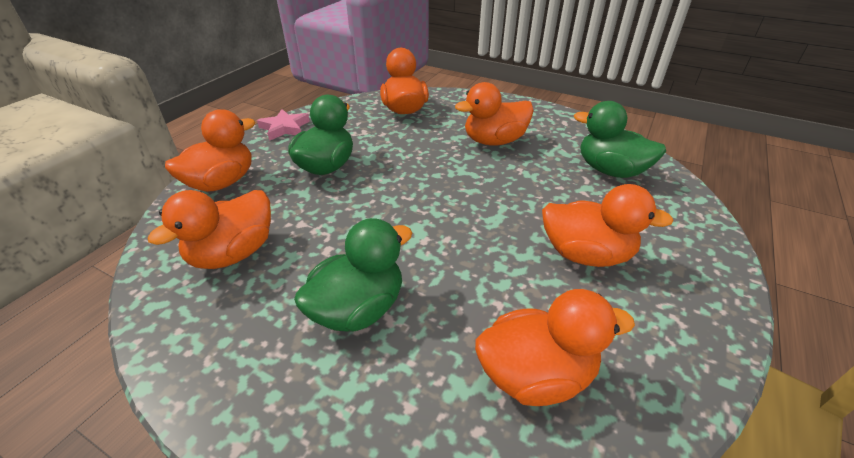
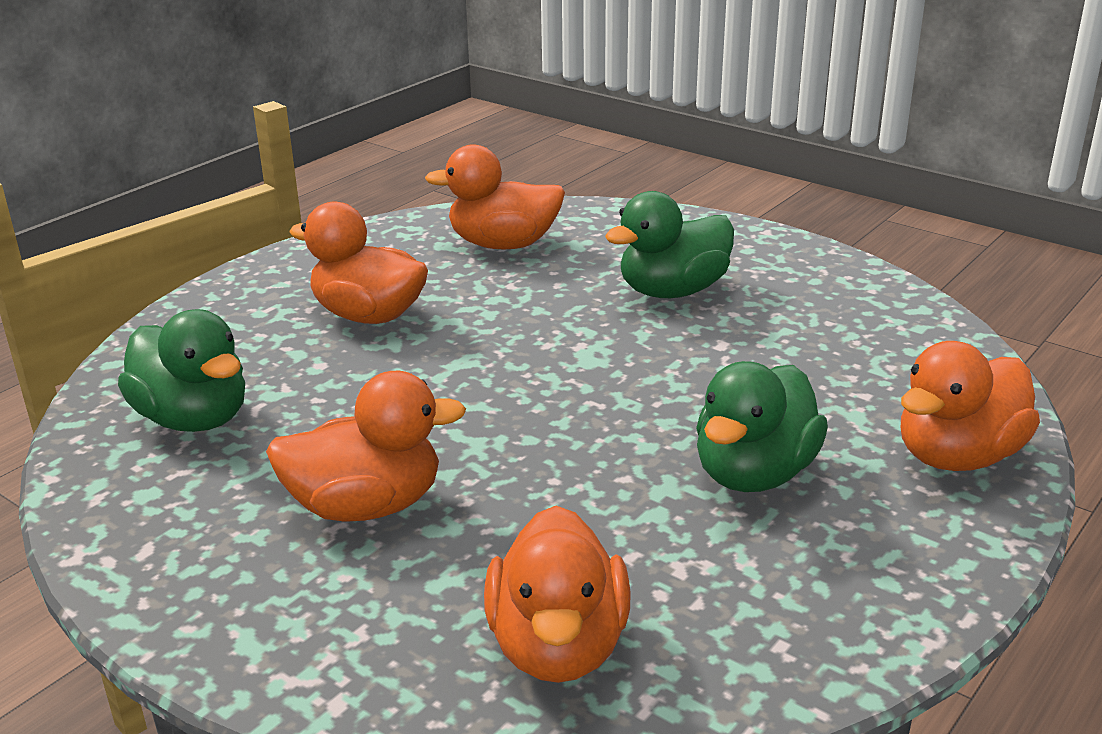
camera: 170 degrees left, 10 degrees down
orange duck [148,190,271,269] -> none
pink star [257,109,310,141] -> none

